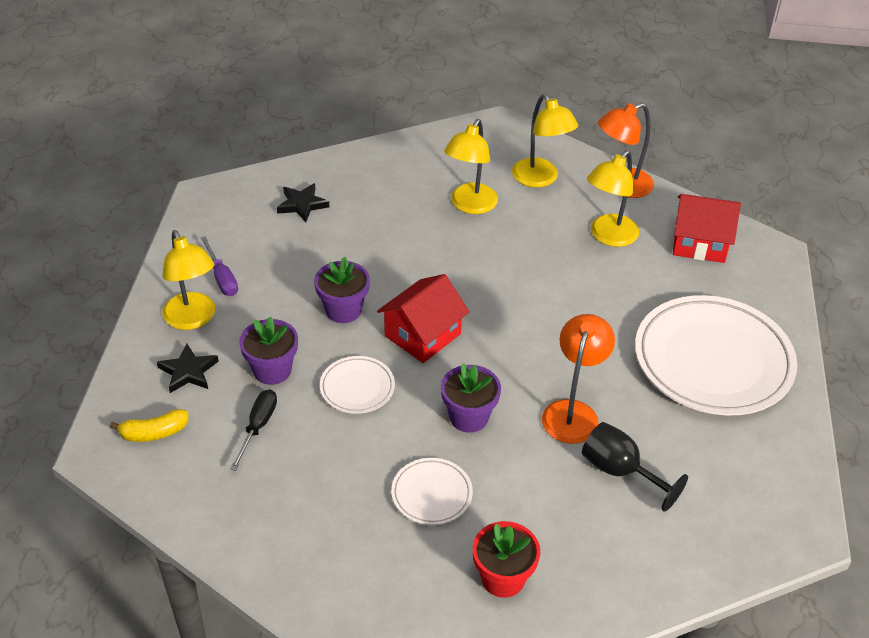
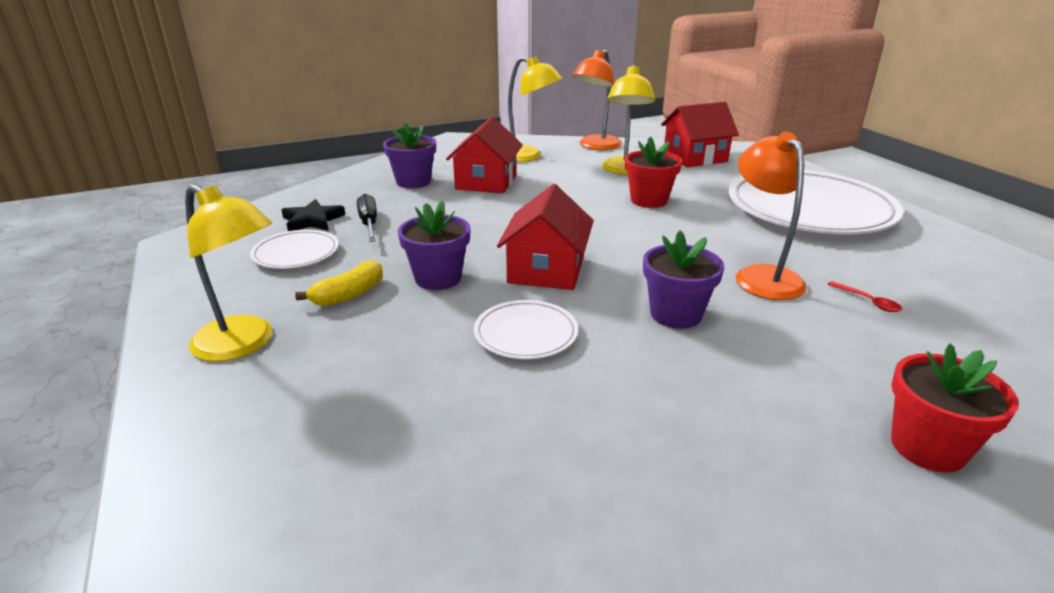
camera: 30 degrees left, 15 degrees down
yellow banana [110,409,189,442] -> yellow banana moved to [295,260,383,306]
black star [157,344,219,393] -> none
purple screwdriver [200,236,238,296] -> none
black screwdriver [230,390,277,471] -> black screwdriver moved to [357,194,377,242]
purple flower pot [239,317,298,385] -> purple flower pot moved to [383,122,436,188]
white plate [391,458,473,525] -> white plate moved to [250,230,339,269]
yellow lamp [444,119,498,214] -> red house [446,116,523,194]
black goblet [582,422,688,512] -> red spoon [828,281,902,312]
none -> red flower pot [625,137,682,208]

